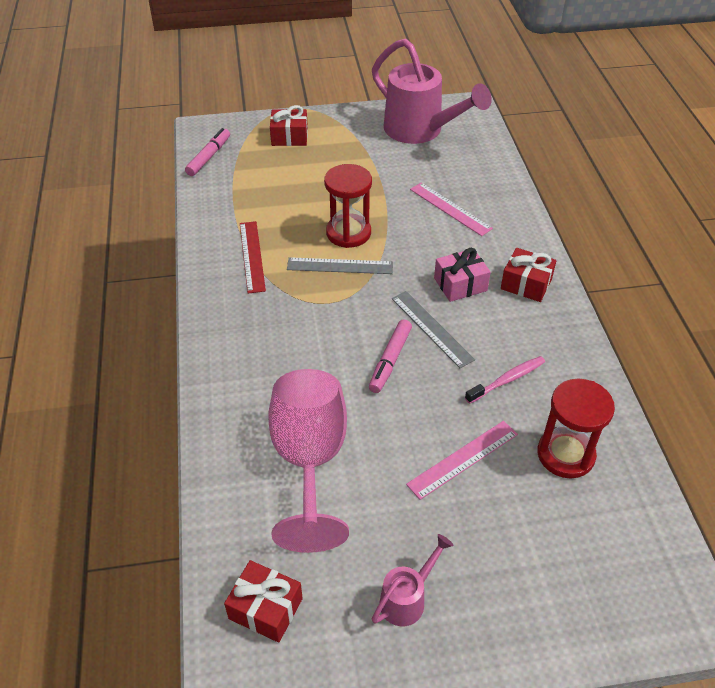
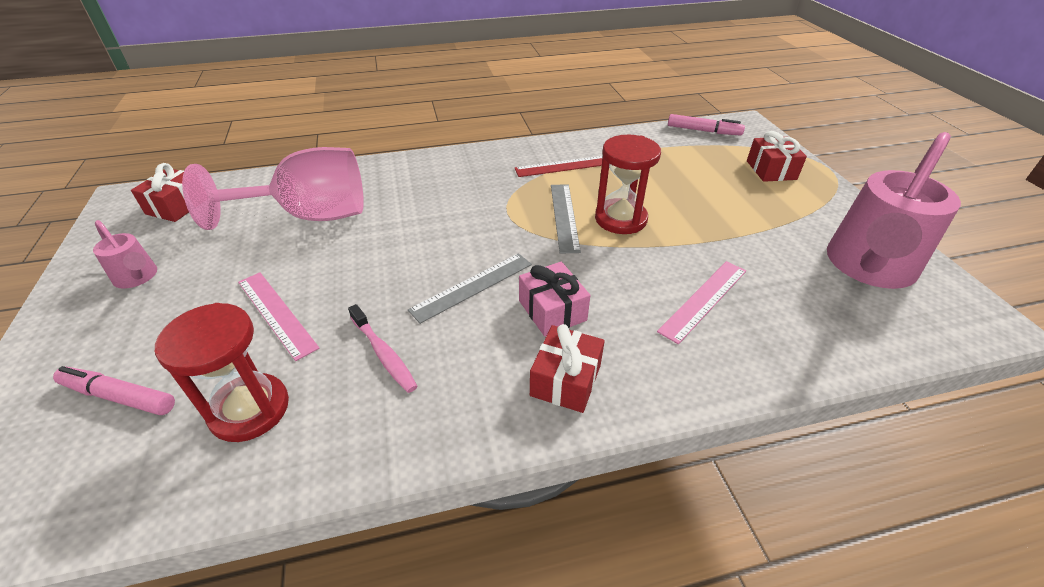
camera: 85 degrees right, 5 degrees down
pink marker [369,319,412,393] -> pink marker moved to [53,366,175,415]

